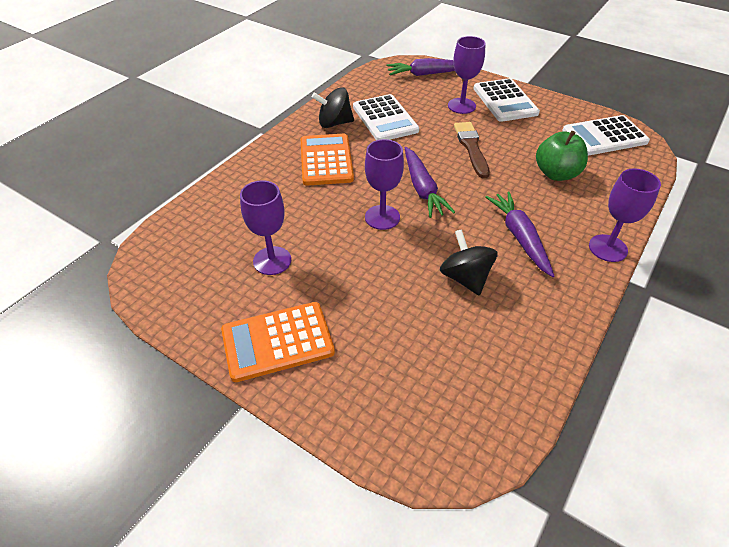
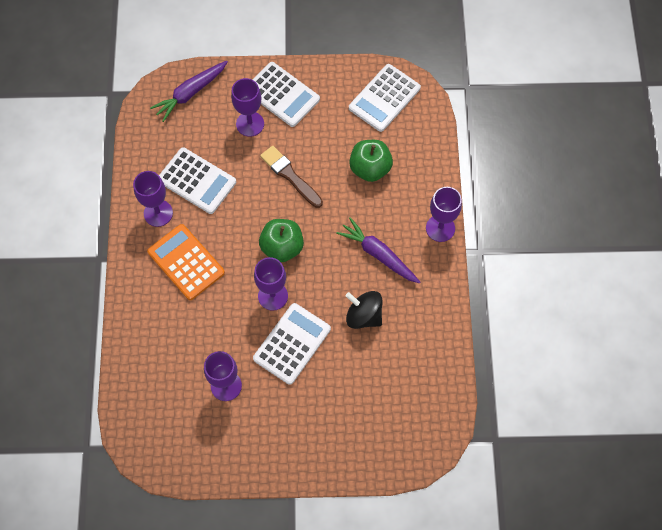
camera: 35 degrees left, 20 degrees up
orange calculator [221,302,335,382] -> none
black spinning top [312,87,354,128] -> purple goblet [133,171,173,227]
purple carrot [405,147,455,218] -> green apple [259,219,304,262]
none -> white calculator [253,303,331,385]

